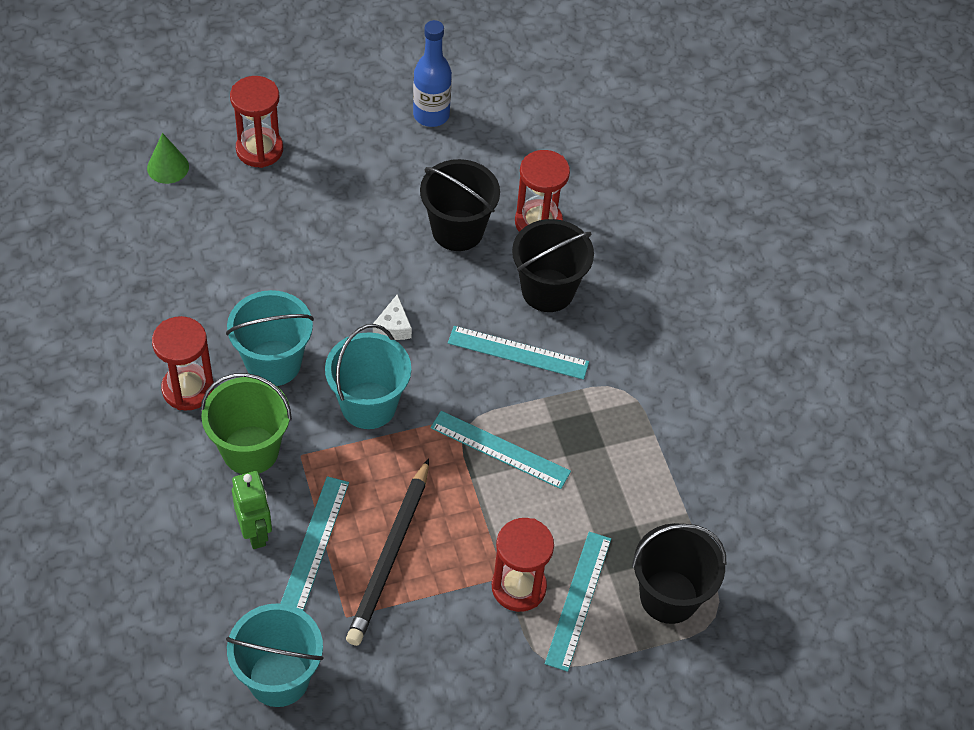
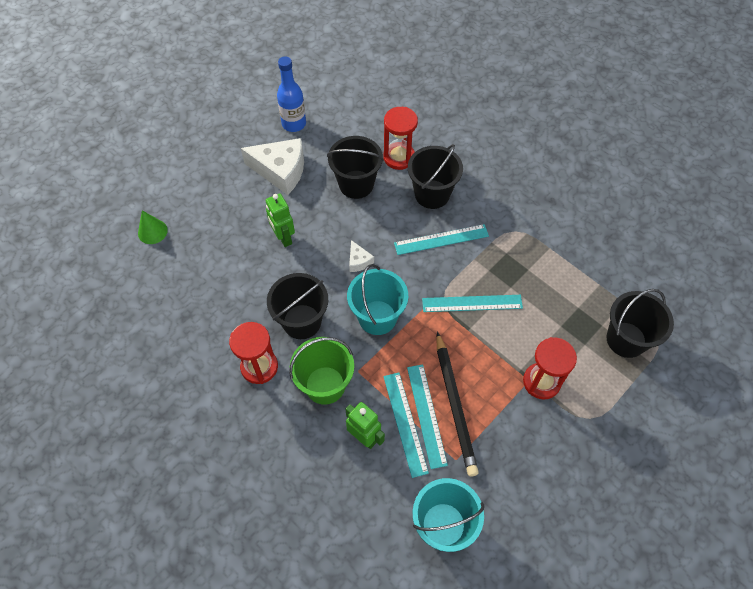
camera: 25 degrees left, 5 degrees up
turquoise bucket [226,290,314,386] -> black bucket [267,273,328,339]
red hourglass [230,76,283,168] -> none
turquoise ruler [545,532,611,672] -> turquoise ruler moved to [407,364,448,469]
none -> white cheese [241,138,304,195]
none -> green robot [266,193,295,247]

